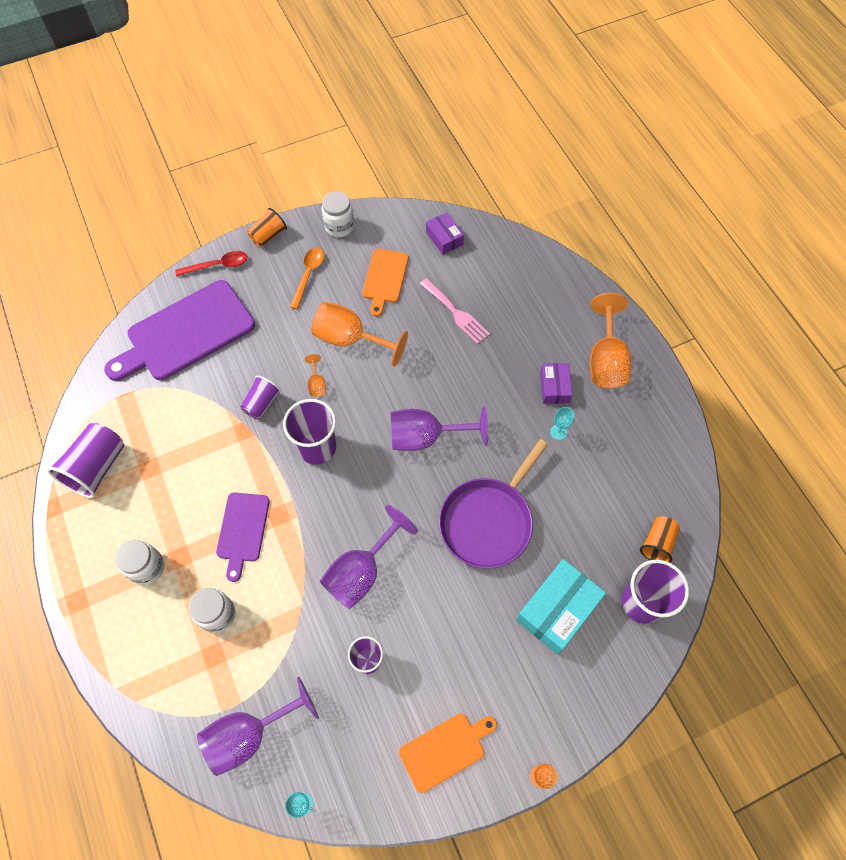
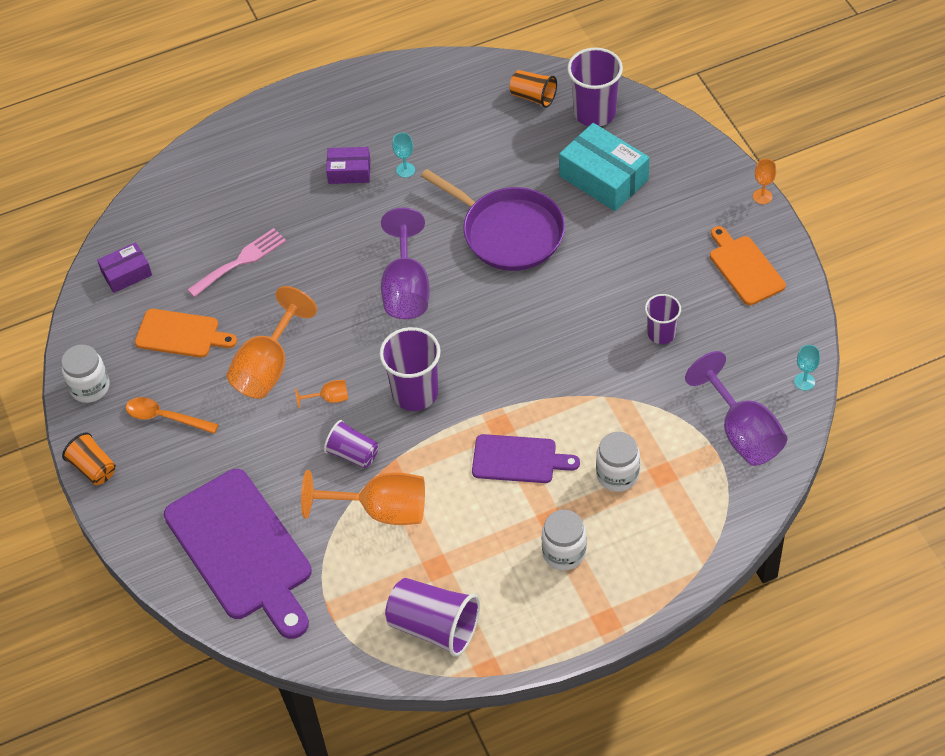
camera: 85 degrees left, 10 degrees down
red spoon [175,251,247,277] -> none
purple goblet [320,505,418,609] -> none
orange goblet [590,293,631,388] -> orange goblet moved to [301,470,425,525]

